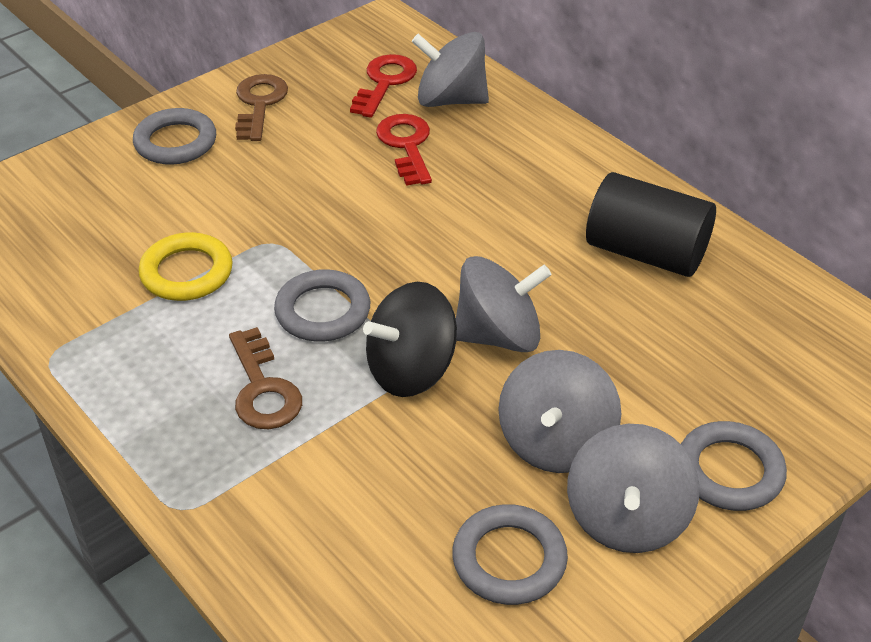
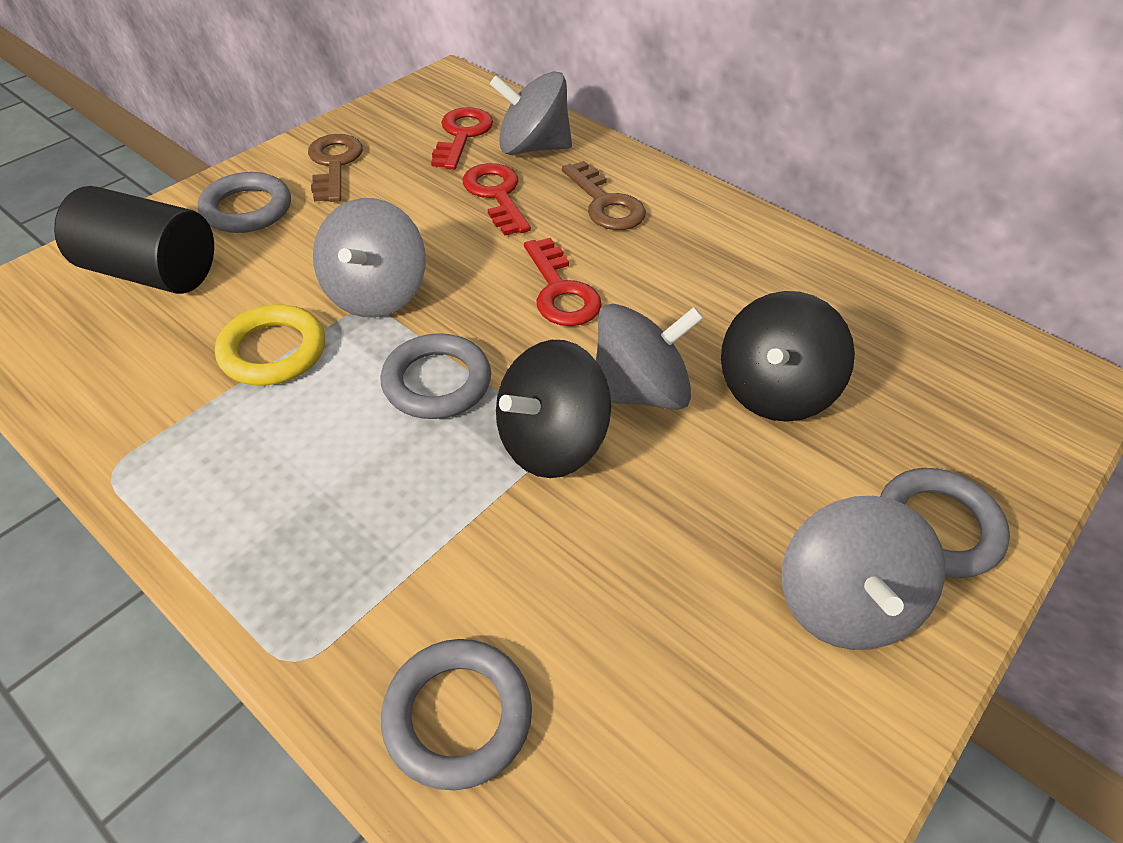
camera: 10 degrees left, 5 degrees up
brown key [229,327,302,429] -> brown key moved to [562,161,646,230]
grey ring [452,504,568,605] -> grey ring moved to [381,639,532,790]
grey spinning top [498,350,621,473] -> grey spinning top moved to [313,198,426,318]
black cylinder [586,172,716,277] -> black cylinder moved to [54,186,214,294]
none -> red key [524,238,602,326]
none -> black spinning top [721,291,855,422]

